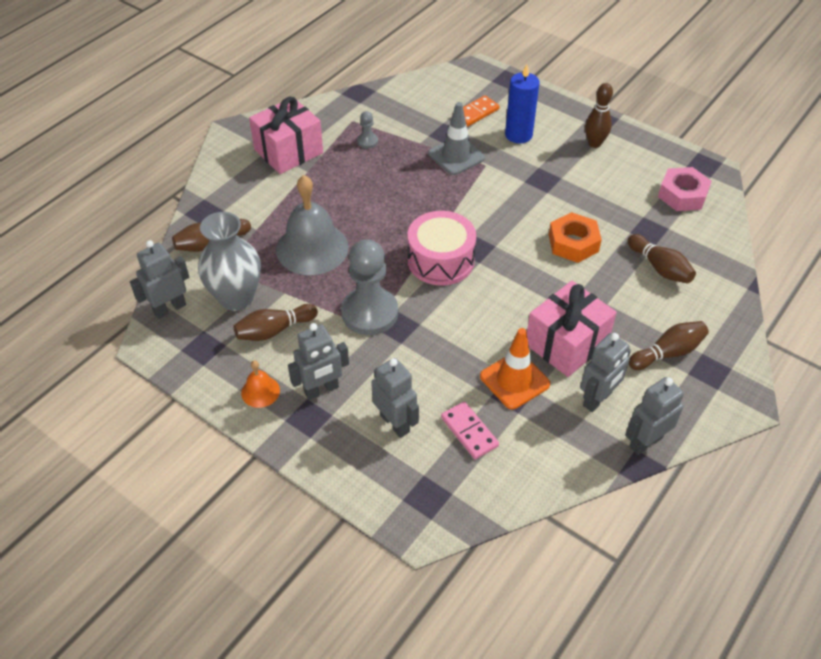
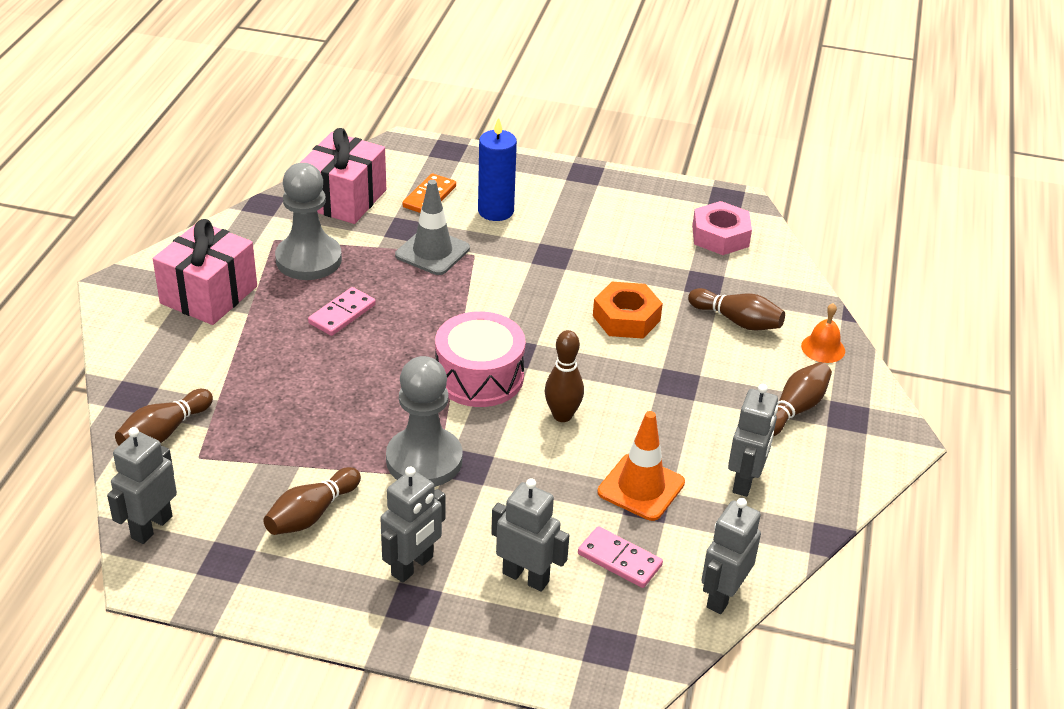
camera: 25 degrees left, 10 degrees down
grey vase [198,212,261,311] -> none
orange bell [241,360,280,408] -> orange bell moved to [801,303,845,363]
grey bell [276,175,349,275] -> none
grey pawn [357,111,378,148] -> grey pawn [275,163,342,280], size x2.30
pink gift [527,281,617,377] -> pink gift moved to [300,128,386,224]
brown bowling pin [585,83,613,148] -> brown bowling pin moved to [545,330,584,422]
grey robot [625,377,684,455] -> grey robot moved to [701,498,761,614]
none -> pink domino [308,287,376,336]

